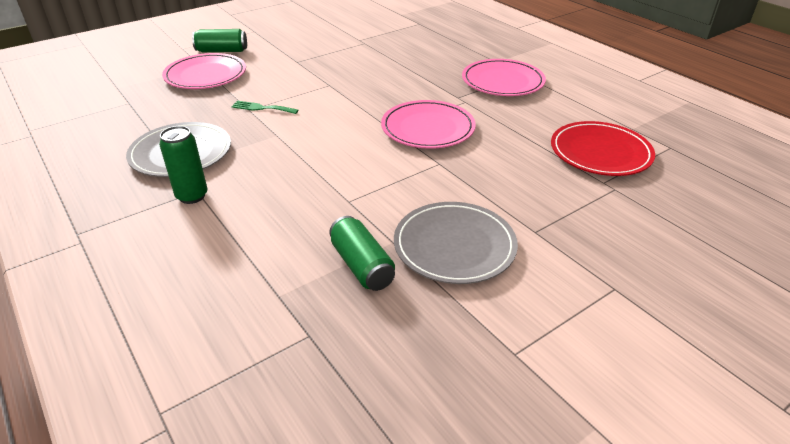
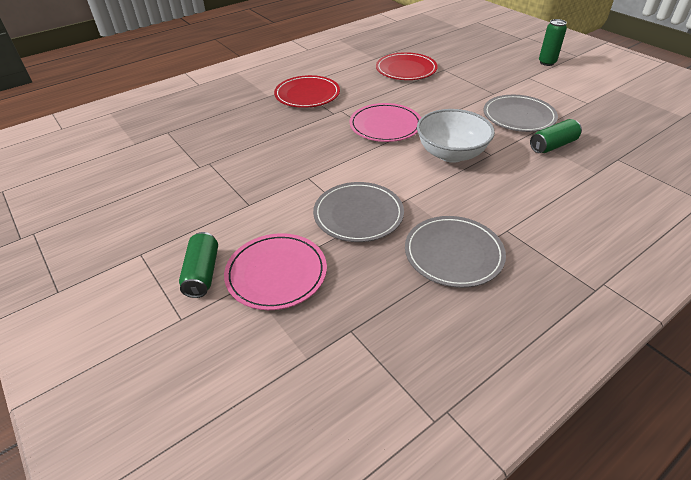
camera: 90 degrees left, 5 degrees up
green can [159,126,208,204] -> green can moved to [539,19,567,66]
green fork [231,101,299,114] -> grey plate [313,182,404,242]
pink plate [462,59,546,96] -> red plate [274,75,340,108]
none -> white bowl [417,109,495,163]

